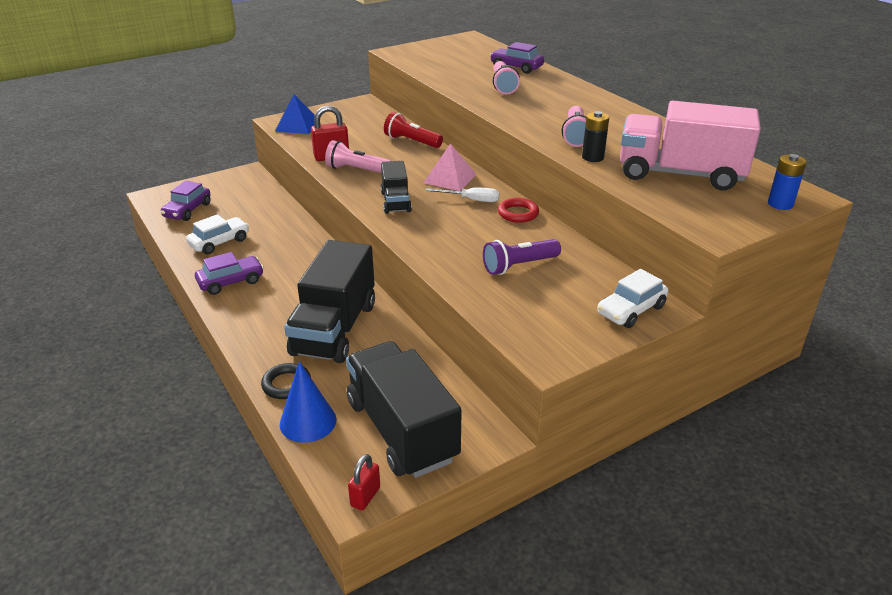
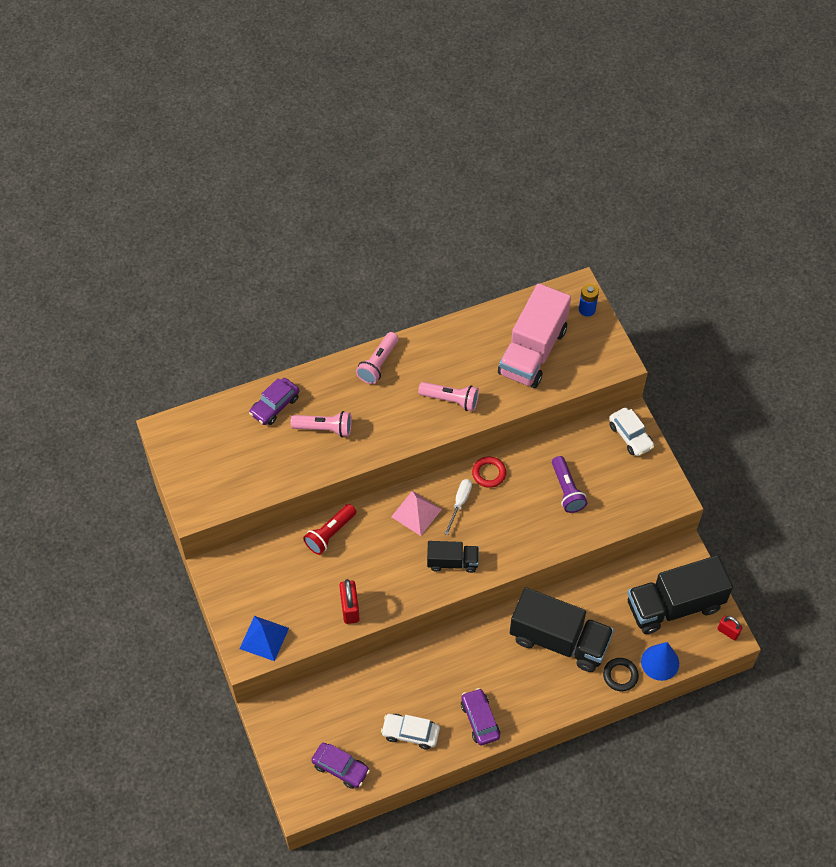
camera: 80 degrees left, 25 degrees up
white car [186,214,249,255] -> white car turned 45 degrees counterclockwise [381,714,440,749]
pink flashlight [325,140,390,173] -> pink flashlight moved to [356,332,399,384]
black battery [582,111,609,162] -> none

